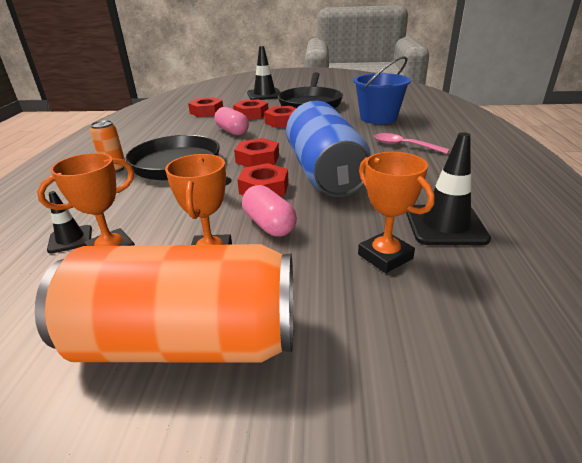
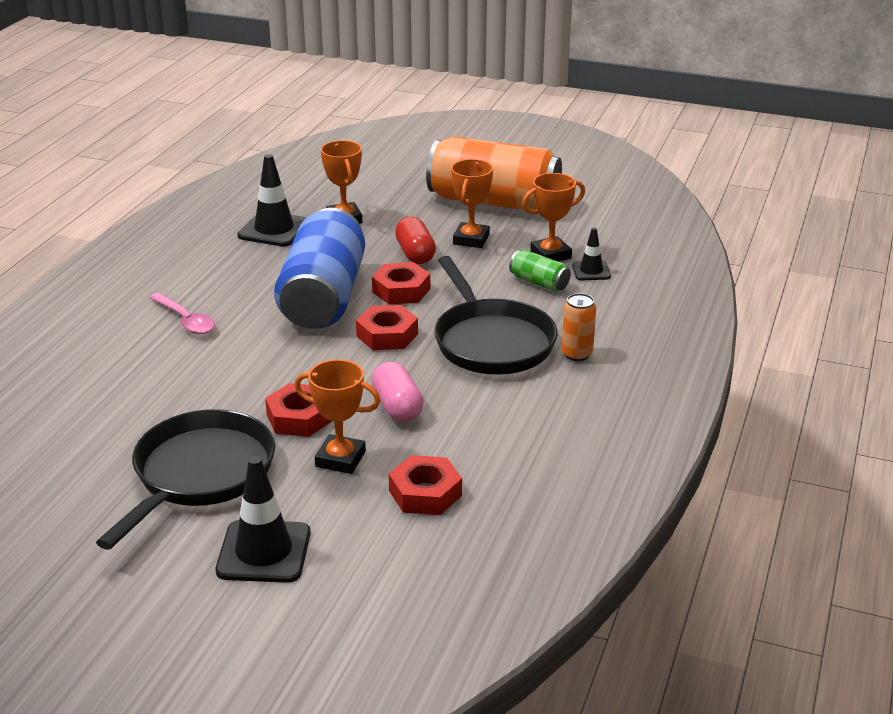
camera: 165 degrees left, 0 degrees up
red nut [233,99,268,119] -> orange trophy [294,360,380,474]
pink capsule [242,185,297,237] -> red capsule [395,217,436,264]
blue bucket [353,56,411,124] -> none
none -> green can [509,250,571,292]

